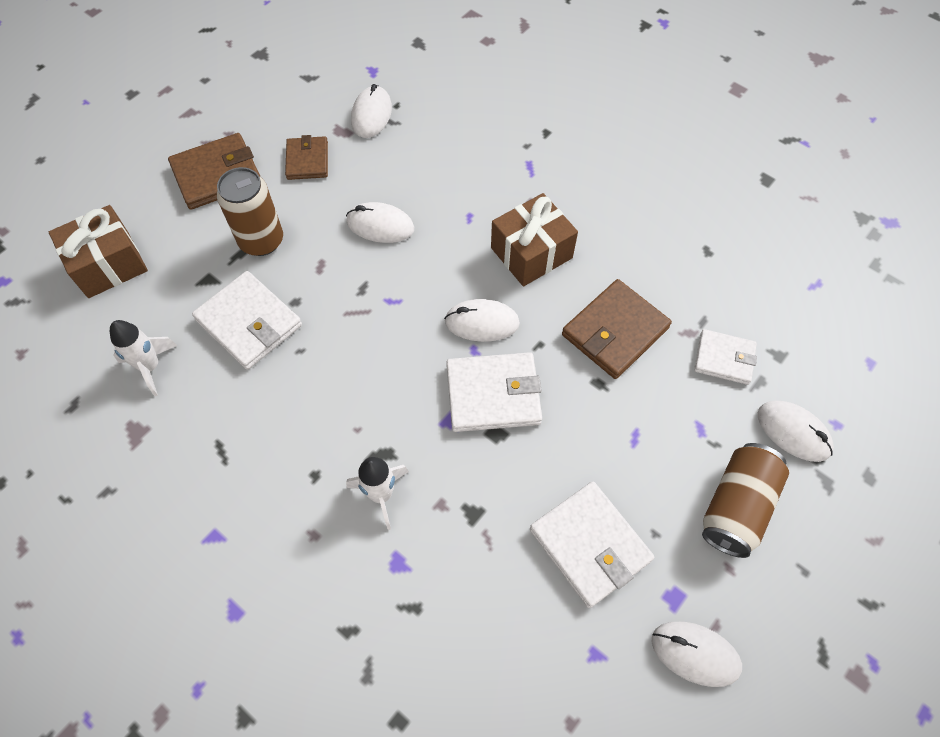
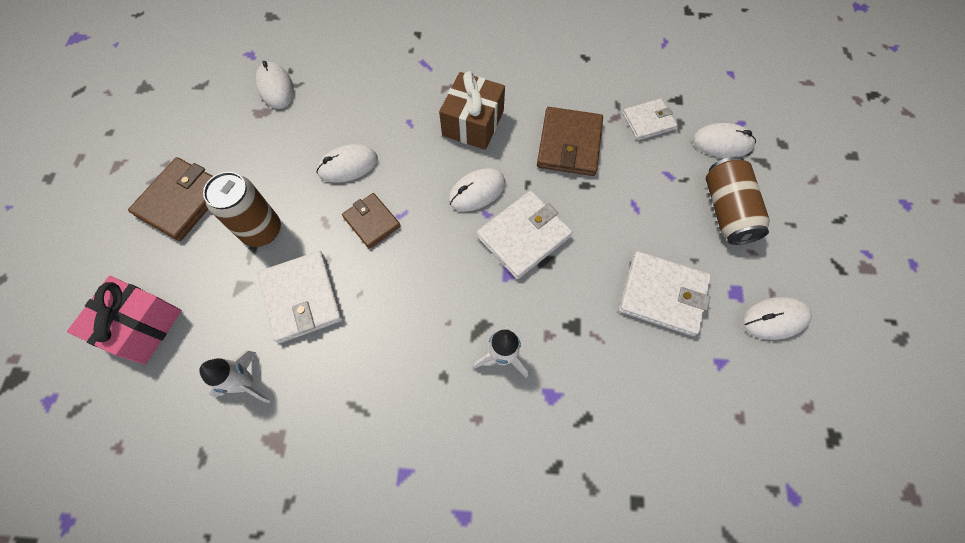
camera: 35 degrees left, 5 degrees up
brown gift [49,205,148,298] -> pink gift [67,276,182,364]
white wallet [192,271,302,370] -> white wallet turned 60 degrees clockwise [258,251,343,343]
brown wallet [285,135,328,180] -> brown wallet moved to [342,193,401,248]

